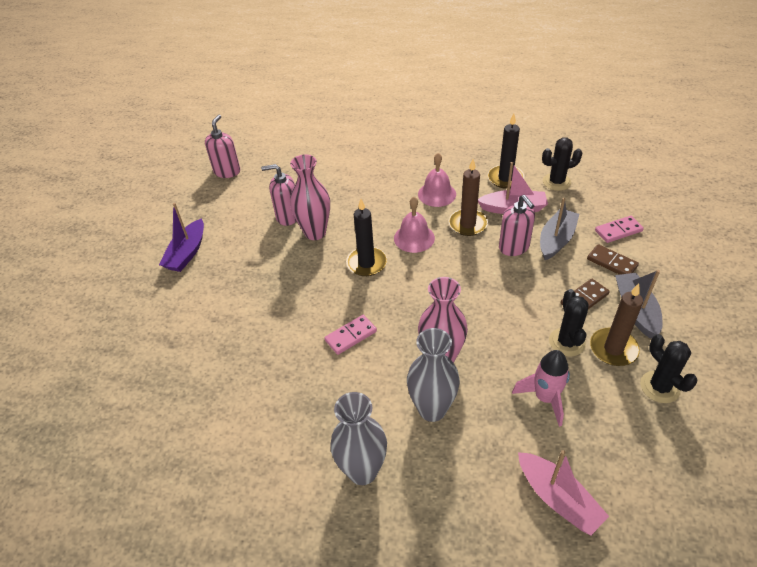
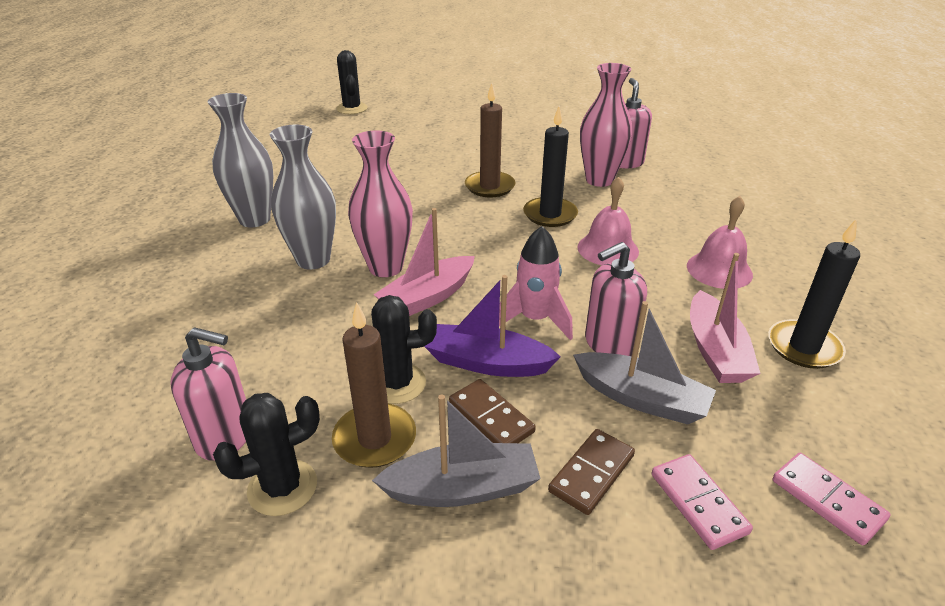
camera: 85 degrees right, 10 degrees down
purple boat [159,203,204,272] -> purple boat moved to [424,275,561,377]
pink soap dispenser [205,115,240,178] -> pink soap dispenser moved to [170,327,246,461]
pink domino [325,315,377,355] -> pink domino moved to [773,453,891,545]
brown candle [449,159,488,236] -> brown candle moved to [465,83,516,197]
pink rocket [512,350,570,427] -> pink rocket moved to [499,226,573,340]
pink boat [518,450,609,535] -> pink boat moved to [373,208,475,316]
black cactus [542,137,582,191] -> black cactus moved to [336,50,368,114]

